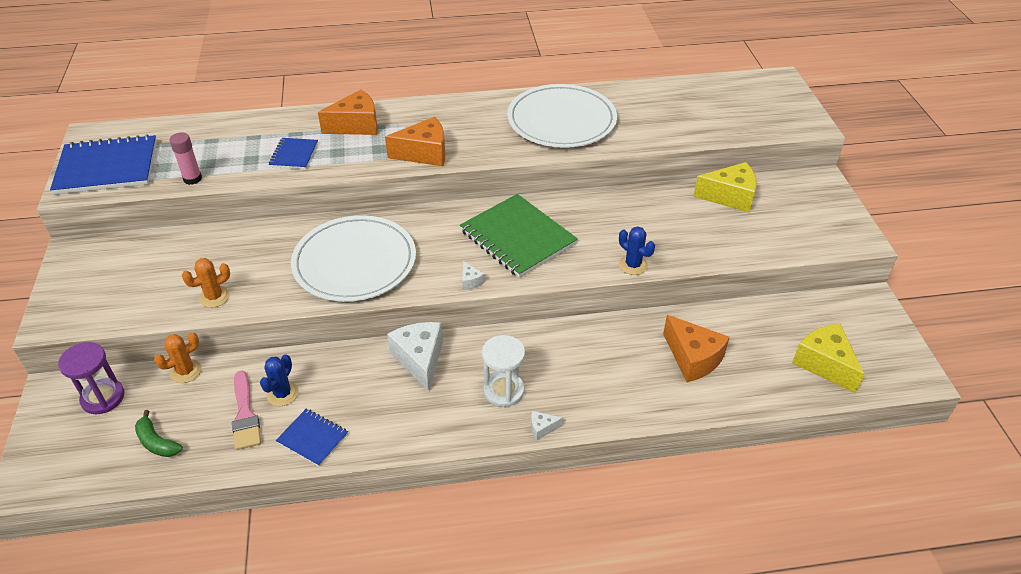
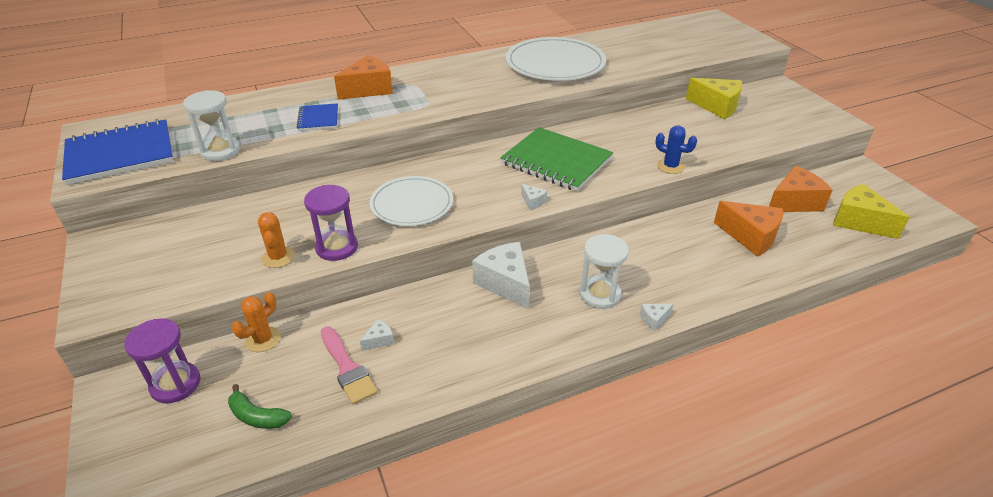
camera: 15 degrees left, 5 degrees down
pink glue stick [169,132,202,185] -> white hourglass [183,90,240,161]
orange cactus [182,258,230,308] -> orange cactus turned 60 degrees counterclockwise [258,212,295,268]
blue cactus [260,354,299,406] -> white cheese [360,319,394,351]
blue notebook [276,409,348,466] -> none
white plate [291,215,416,302] -> white plate [369,176,453,226], size x0.67
orange cheese [385,117,445,166] -> orange cheese moved to [769,166,832,212]
yellow cheese [693,162,757,213] -> yellow cheese turned 45 degrees clockwise [686,78,743,119]
none -> purple hourglass [304,185,358,261]

